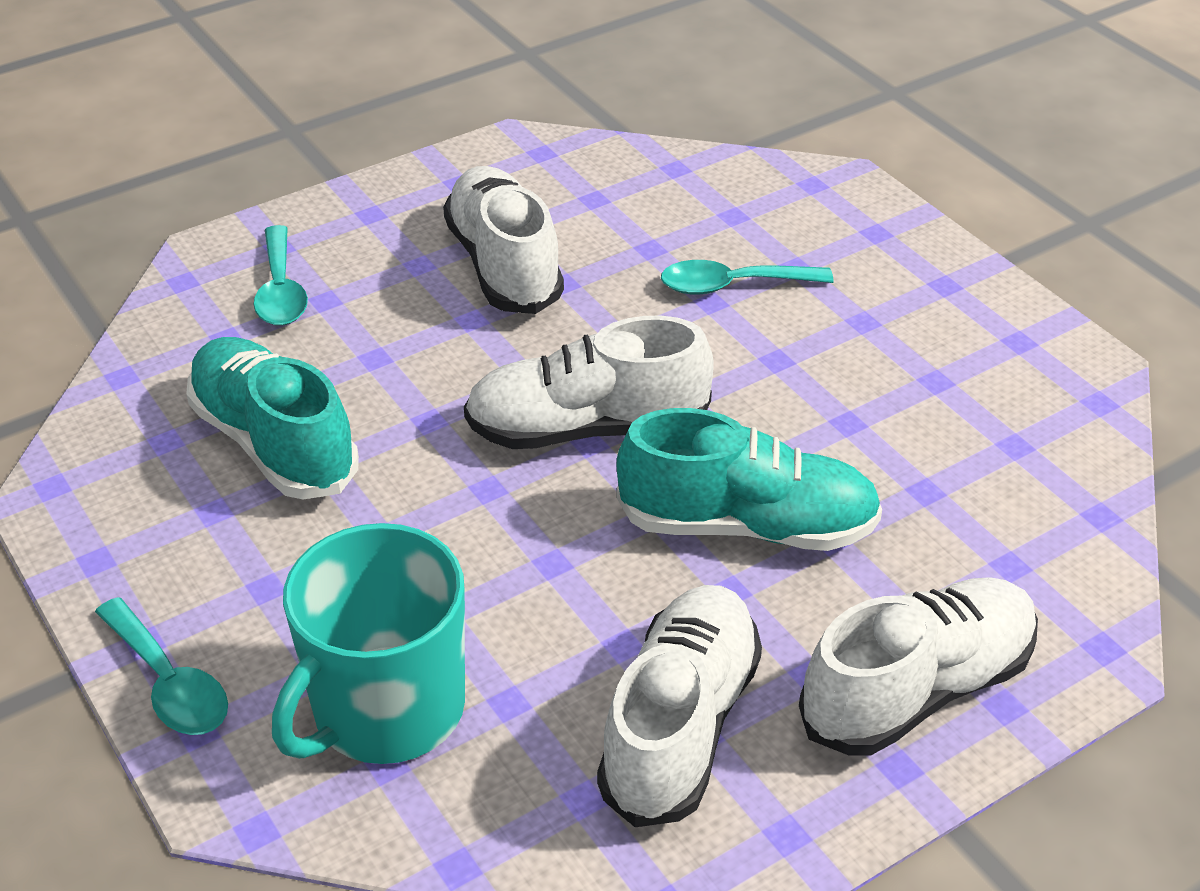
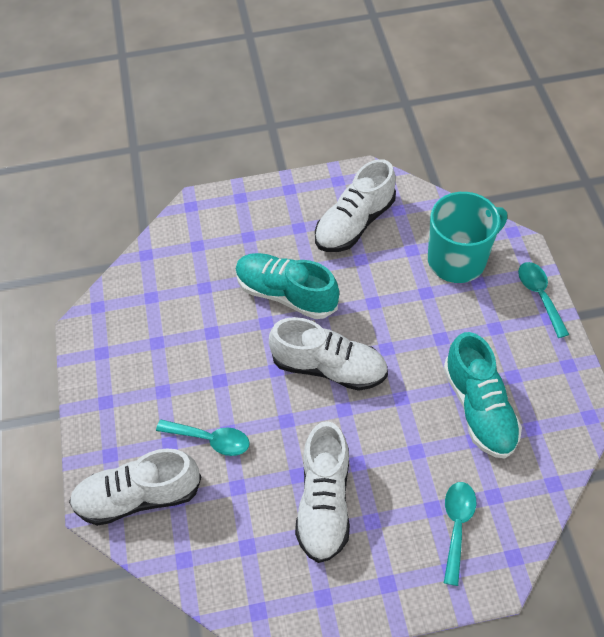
camera: 155 degrees left, 15 degrees up
white shoe [799,577,1038,755] -> white shoe moved to [69,448,201,526]

